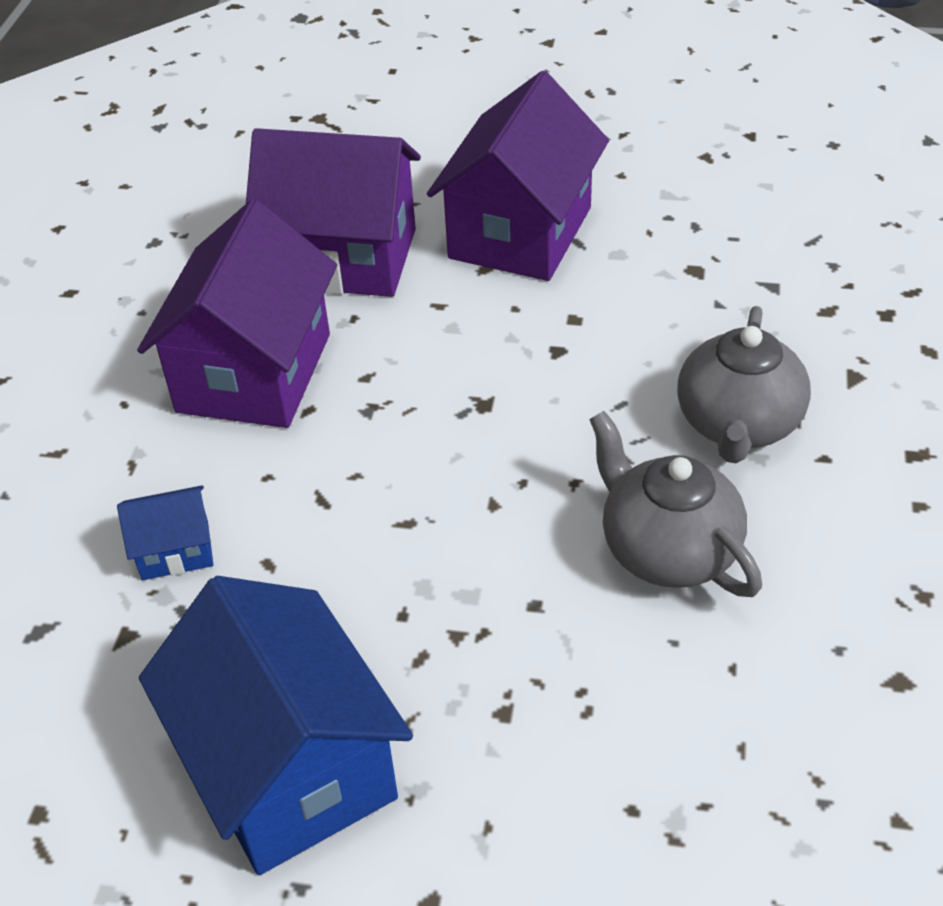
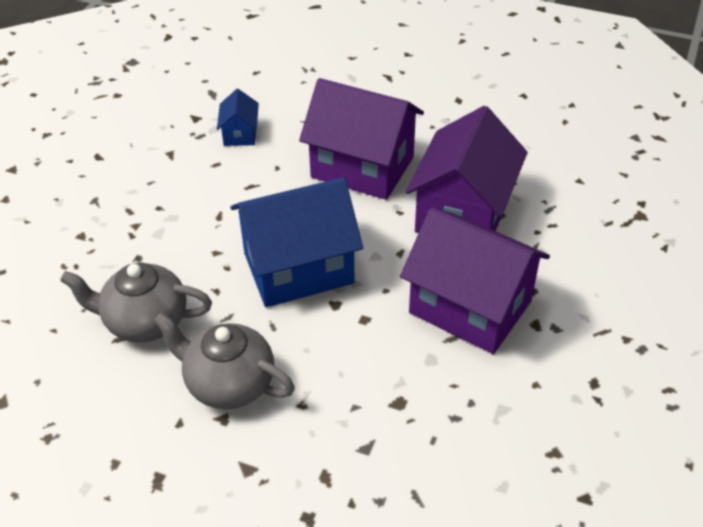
camera: 100 degrees right, 0 degrees up
blue house [139,576,413,875] -> blue house moved to [231,177,363,307]
grey teapot [589,411,762,597] -> grey teapot turned 150 degrees counterclockwise [60,262,212,342]

